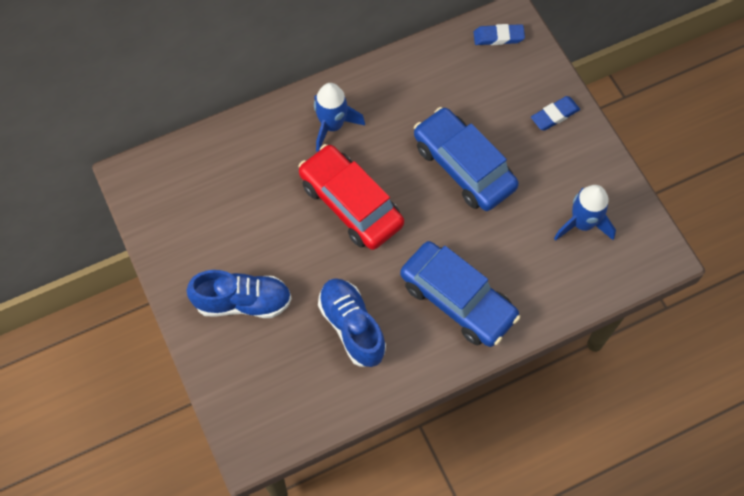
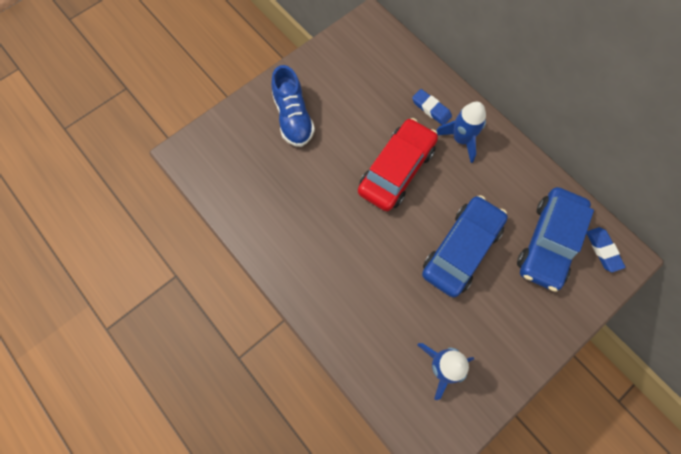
camera: 75 degrees right, 5 degrees up
blue shoe [318,278,386,367] -> none
blue car [400,241,520,347] -> blue car moved to [517,187,594,292]
blue eraser [531,96,580,131] -> blue eraser moved to [412,89,452,125]

